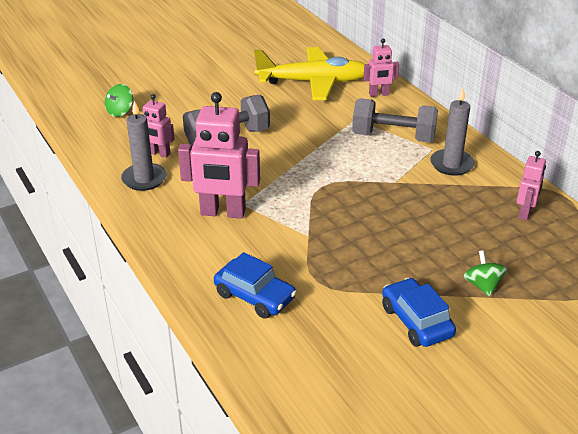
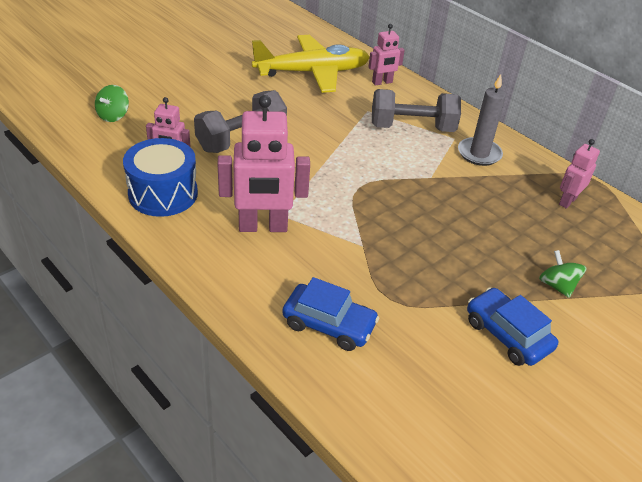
camera: 15 degrees left, 5 degrees up
grey candle [121,101,167,191] -> blue drum [123,138,198,217]
pink robot [517,151,546,220] -> pink robot turned 150 degrees counterclockwise [559,139,600,209]

